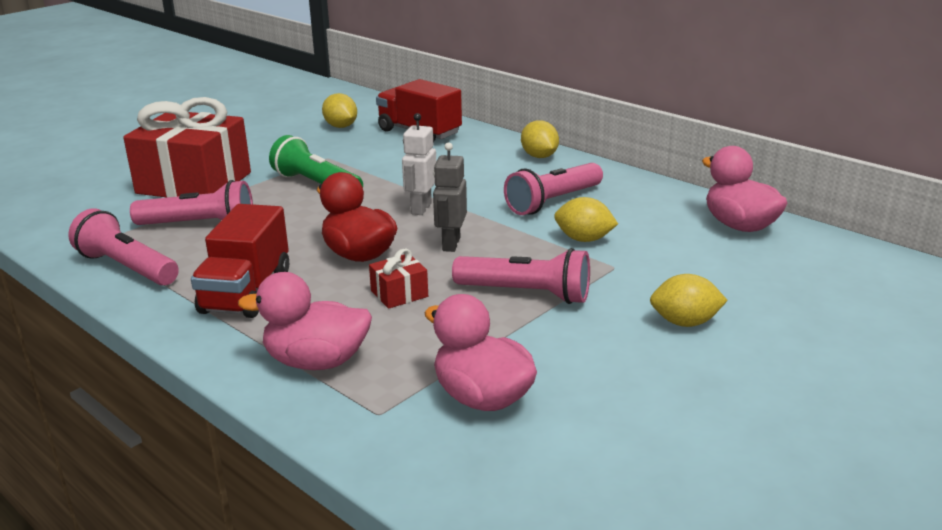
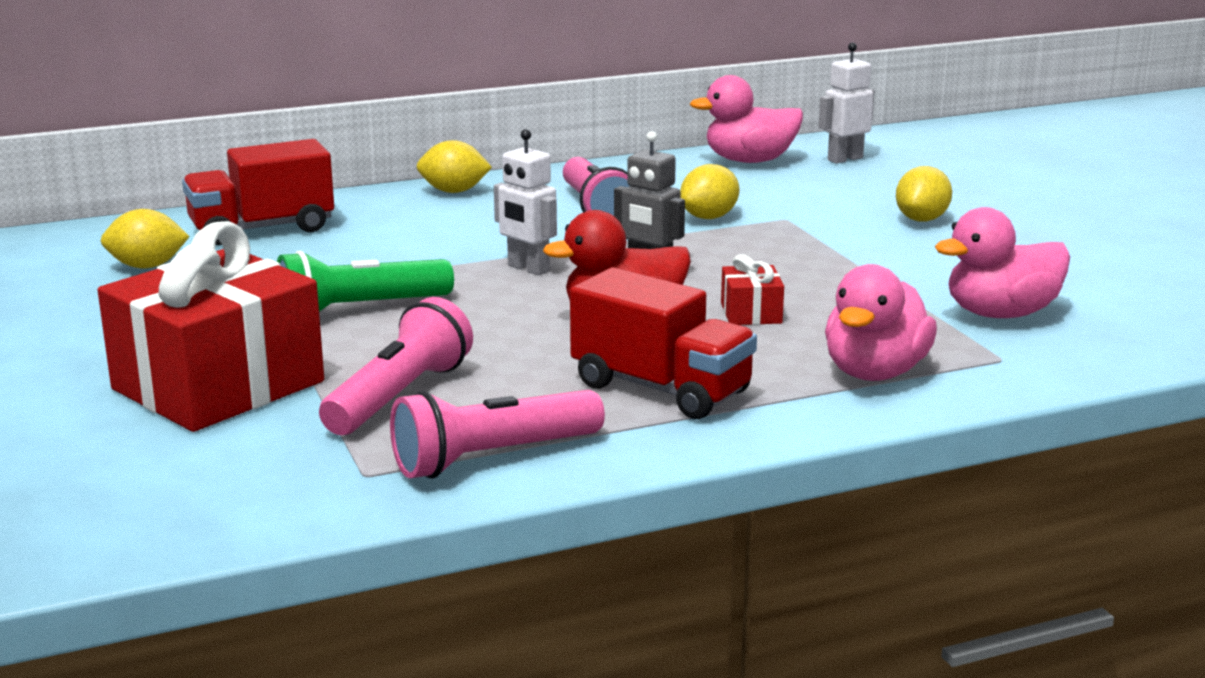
camera: 65 degrees left, 5 degrees down
pink flashlight [452,248,590,304] -> none
none -> white robot [819,42,874,164]

